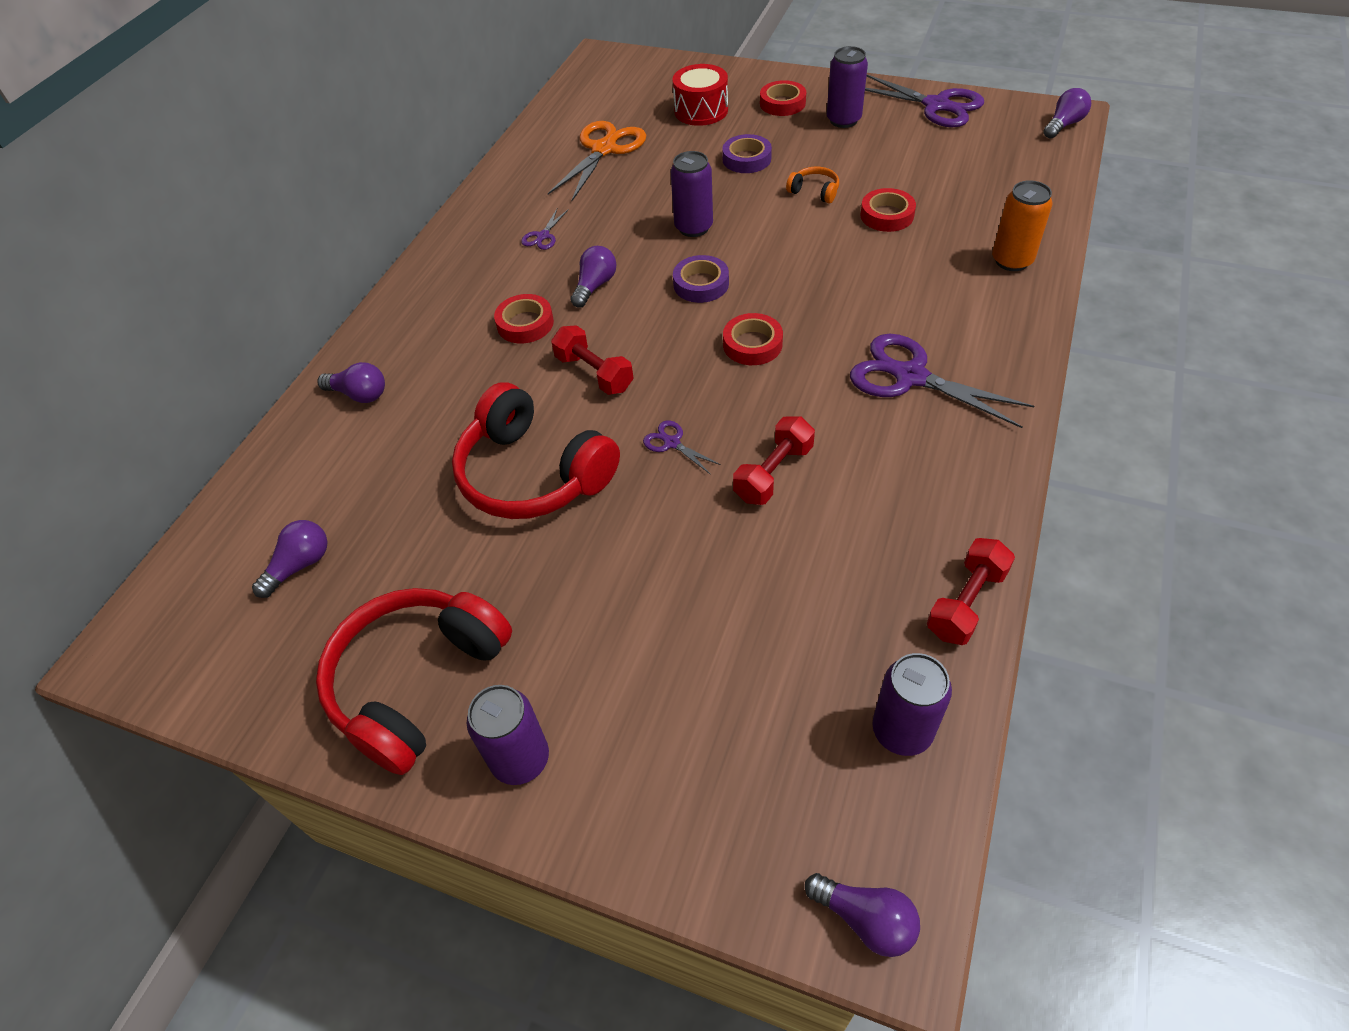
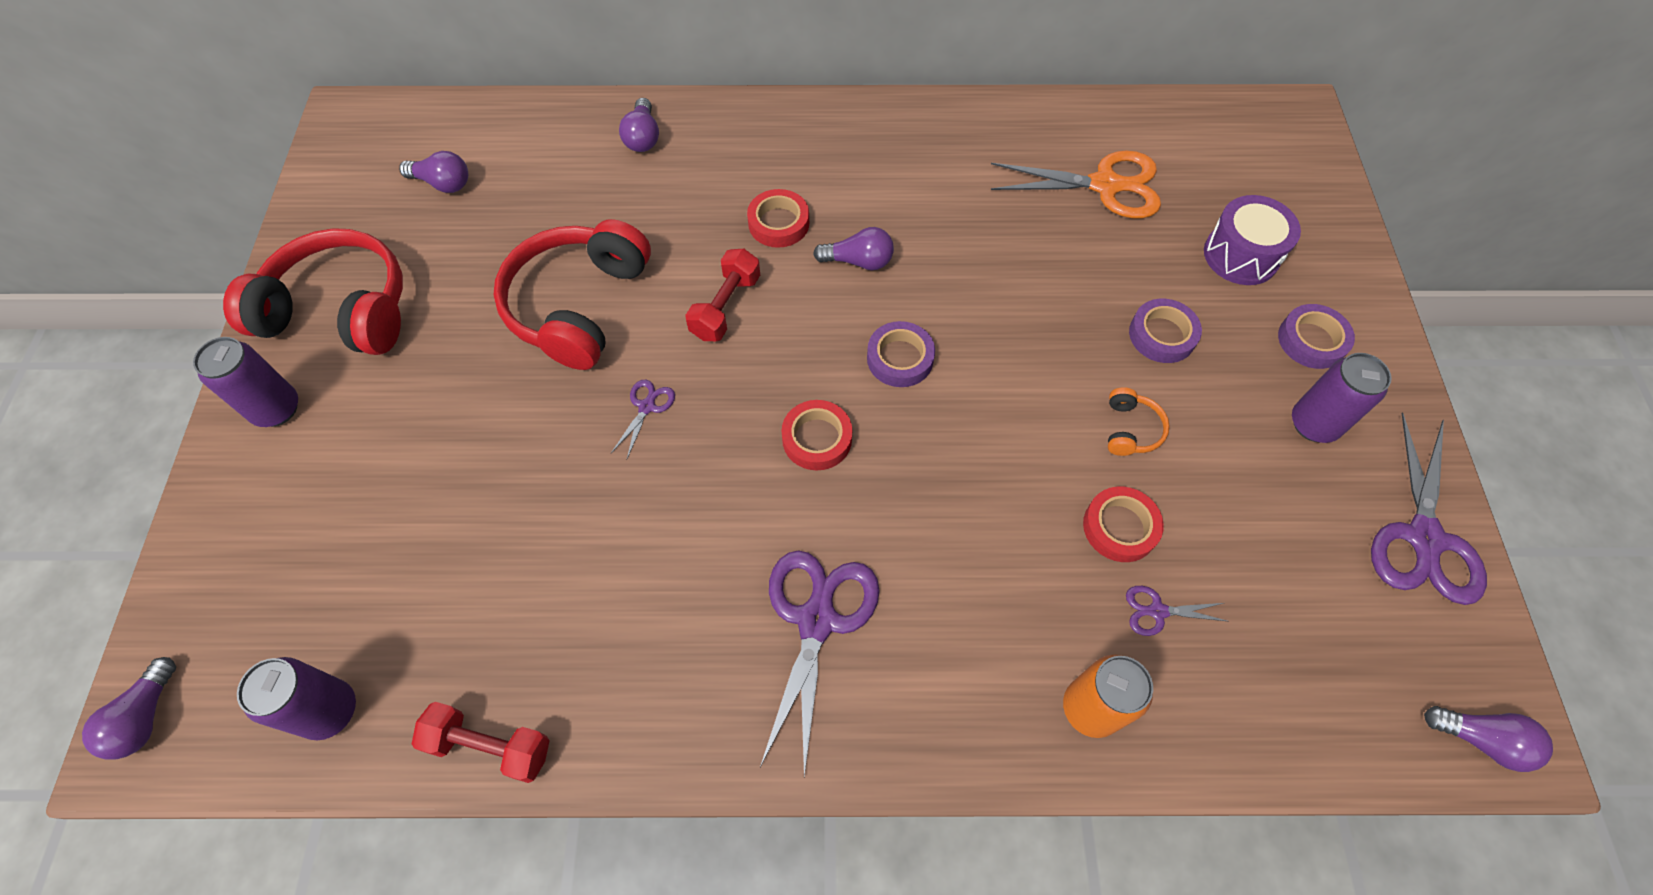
camera: 65 degrees right, 10 degrees up
purple scissors [521,209,569,250] -> purple scissors moved to [1126,586,1227,636]
purple can [671,151,713,237] -> none
red drum [672,64,728,126] -> purple drum [1204,195,1301,285]
red dumbbell [733,416,815,505] -> none
red tape [760,80,806,116] -> purple tape [1278,304,1355,369]

